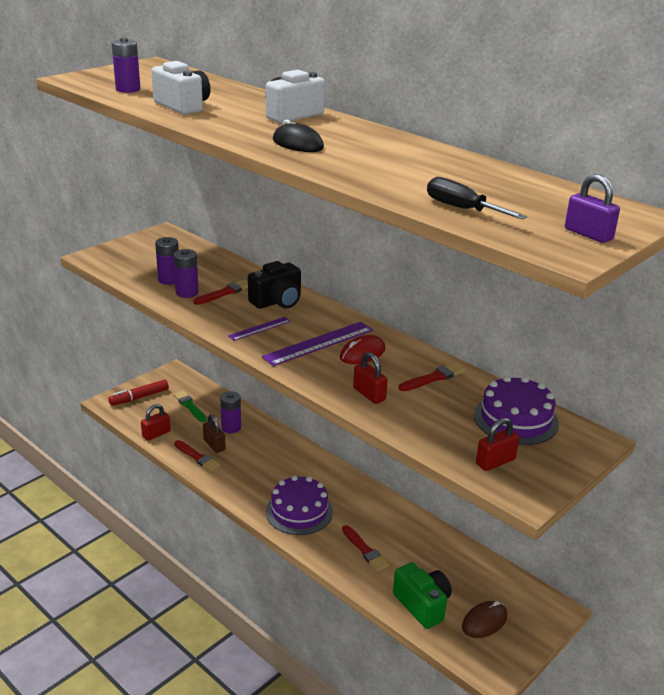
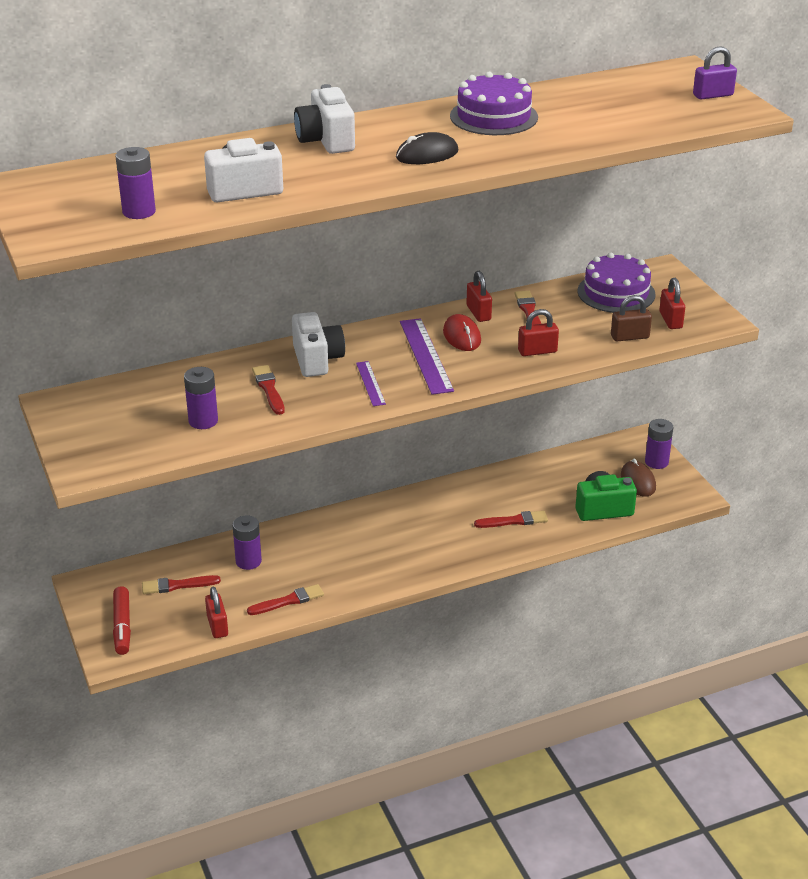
camera: 65 degrees left, 5 degrees up
purple battery [173,249,199,298] -> purple battery moved to [645,419,673,469]
green brush [174,391,207,422] -> red brush [142,575,221,594]
brown padlock [203,414,226,453] -> brown padlock moved to [611,295,652,341]
black camera [248,261,301,309] -> white camera [292,312,345,377]
purple cake [266,475,333,535] -> purple cake moved to [450,72,538,135]
black screwdriver [427,177,527,219] -> none
none -> red padlock [467,271,492,322]

